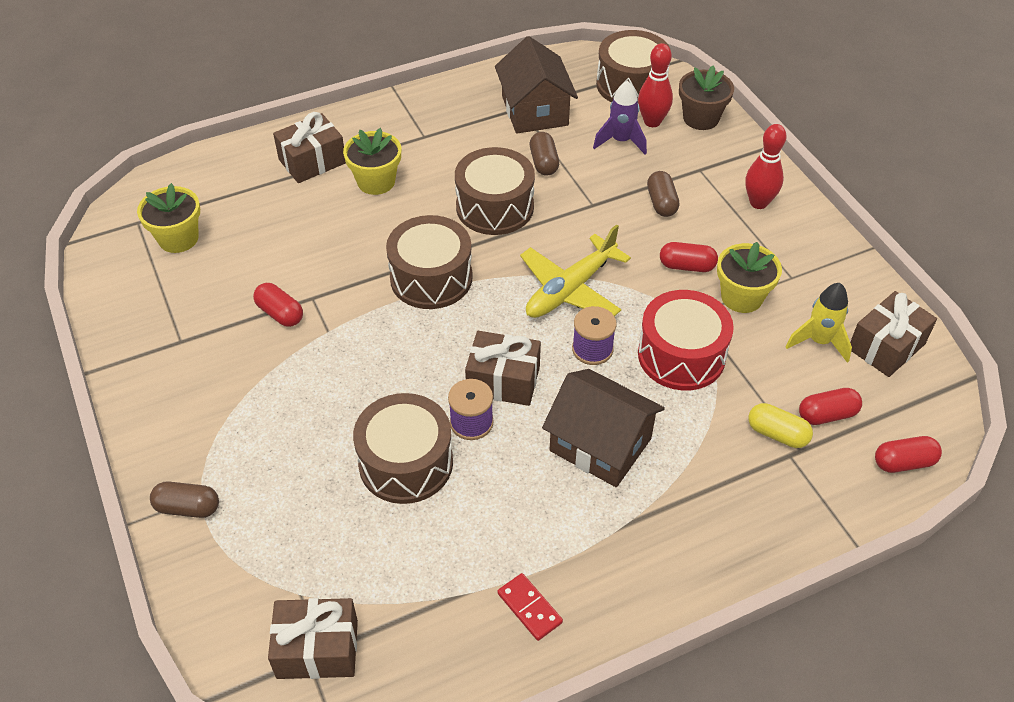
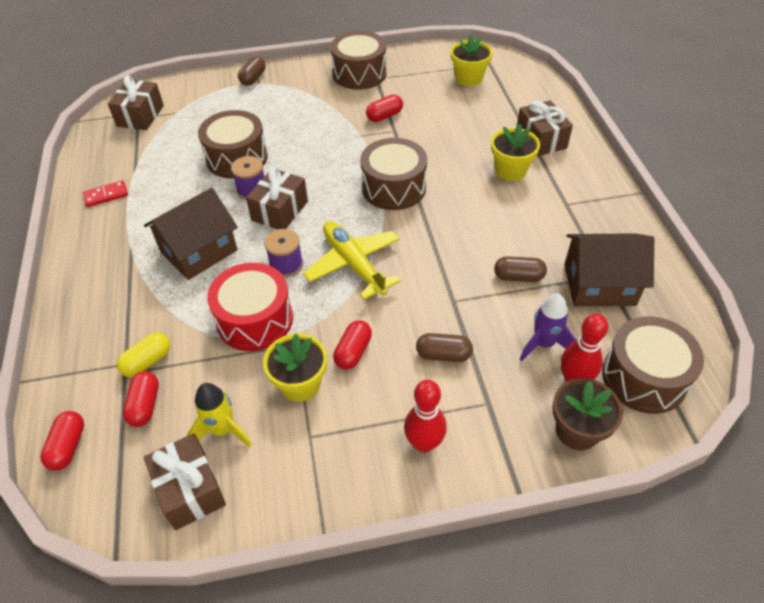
camera: 105 degrees right, 0 degrees up
brown drum [455,147,535,235] -> brown drum moved to [330,31,387,90]

